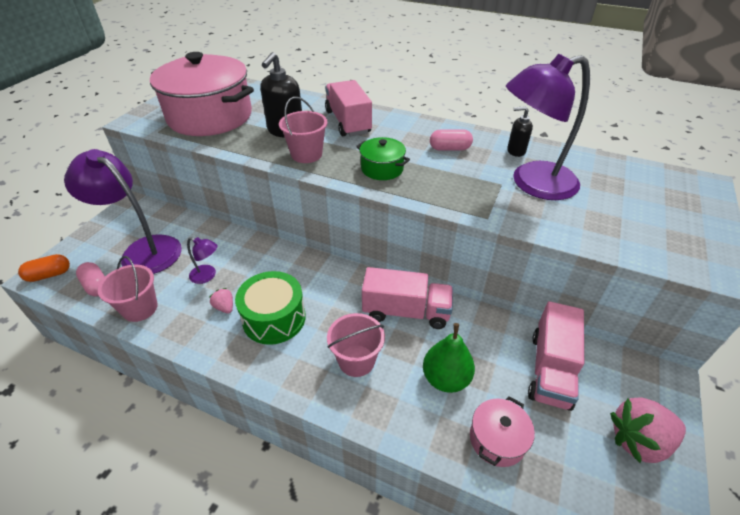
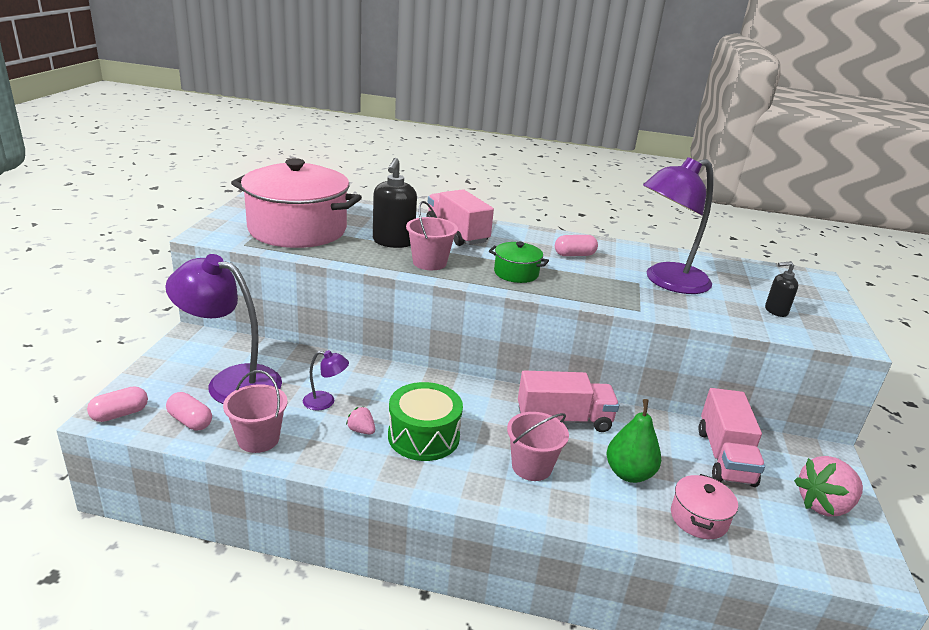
camera: 15 degrees left, 15 degrees down
orange capsule [18,254,70,282] -> pink capsule [87,386,148,422]
black soap dispenser [507,106,533,157] -> black soap dispenser moved to [765,261,798,317]

